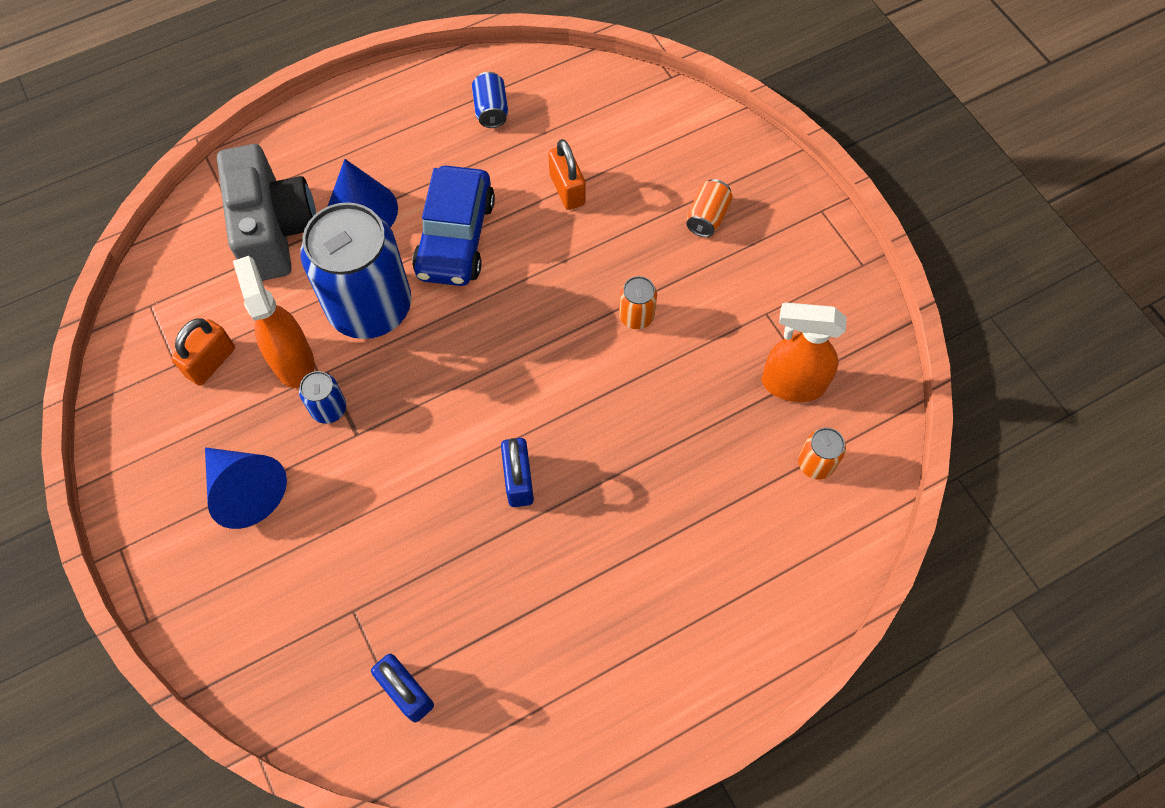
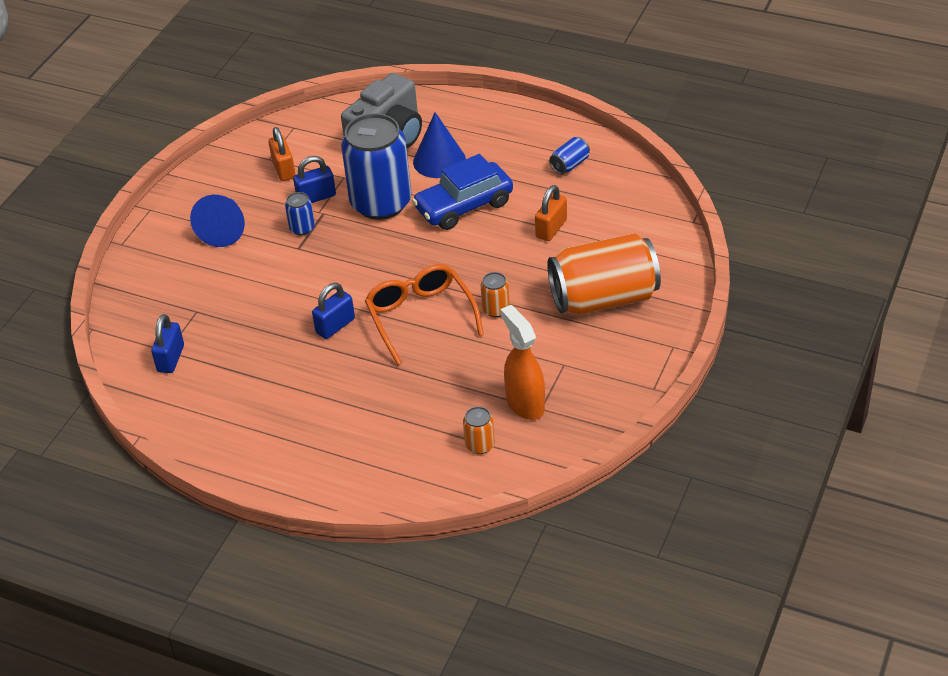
camera: 55 degrees right, 20 degrees down
orange padlock [171,318,235,386] -> orange padlock turned 75 degrees clockwise [269,127,296,181]
orange spray bottle [233,256,315,388] -> blue padlock [293,156,336,203]
orange can [686,179,733,237] -> orange can [547,233,661,315], size x2.43
none -> orange glasses [365,264,484,365]

